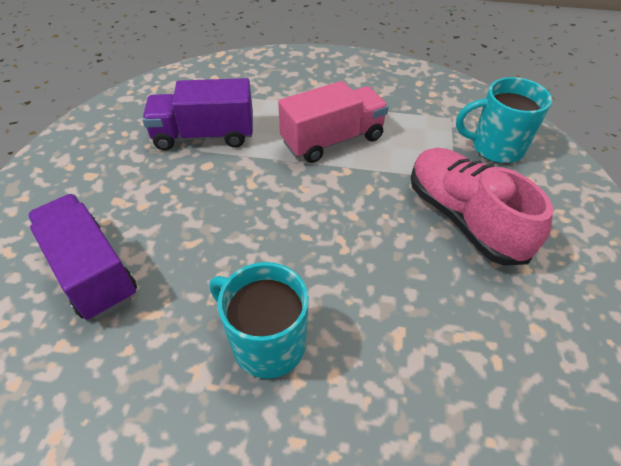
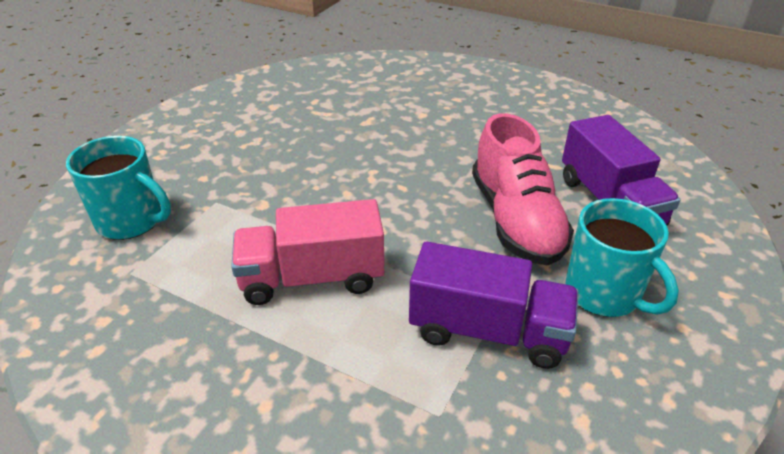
camera: 160 degrees left, 10 degrees down
turquoise mug [209,262,309,379] -> turquoise mug moved to [565,198,679,317]
pink shoe [411,148,553,266] -> pink shoe moved to [472,113,574,266]

